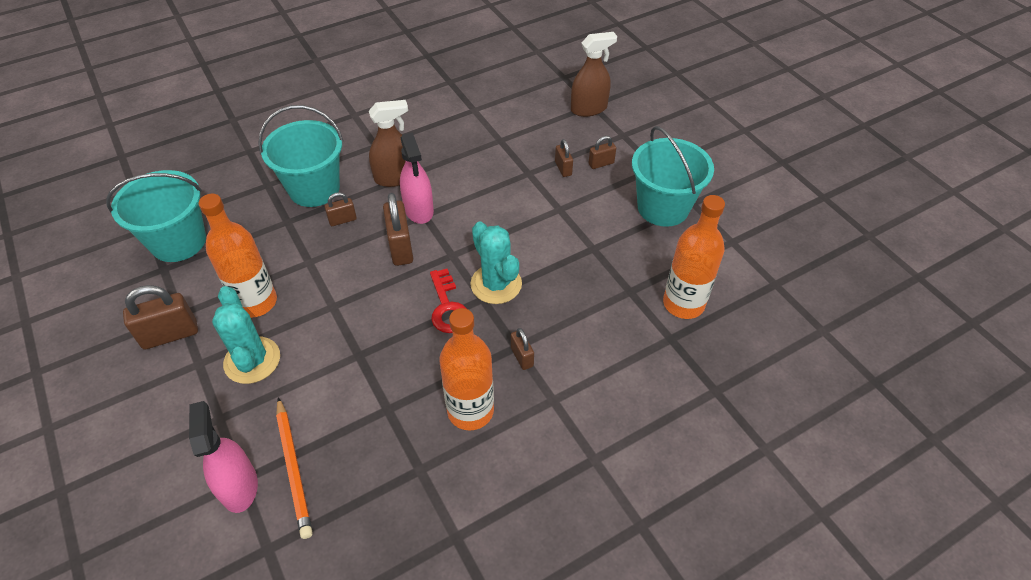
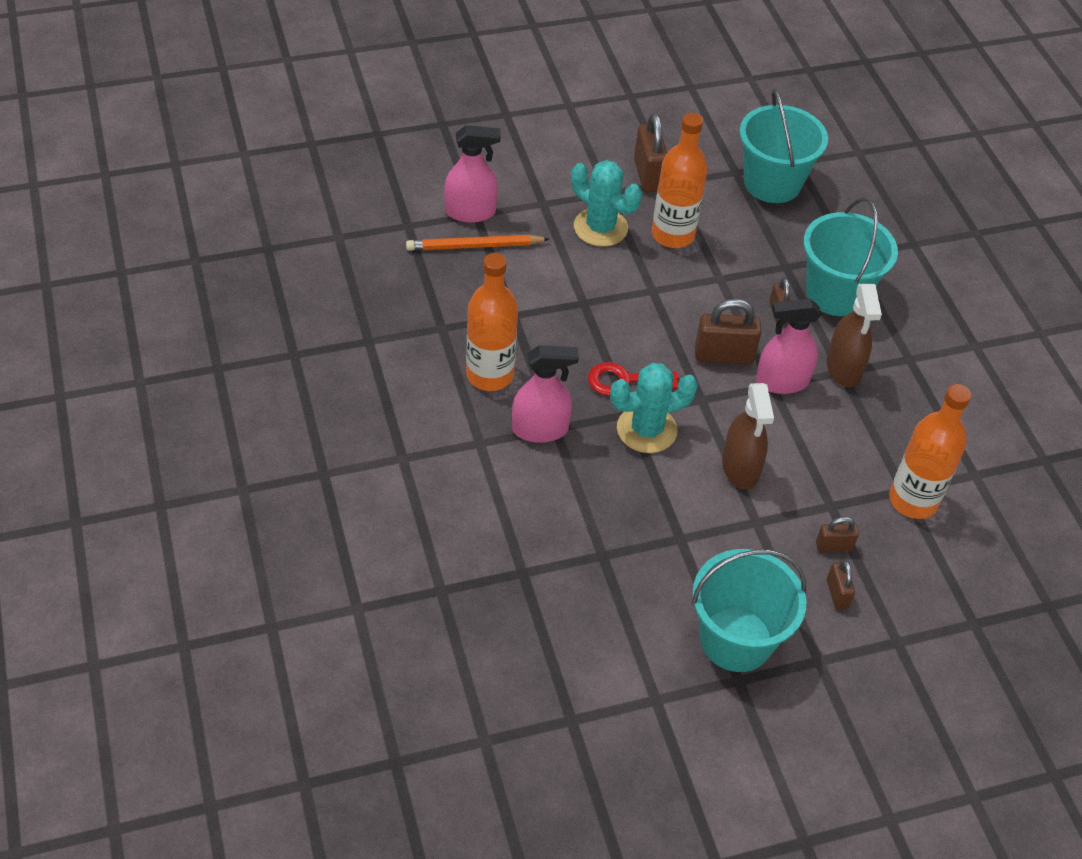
camera: 100 degrees right, 0 degrees up
turquoise cactus [212,286,280,384] -> turquoise cactus turned 45 degrees clockwise [571,160,642,247]
brown padlock [511,328,534,370] -> pink spray bottle [512,345,579,443]
brown spray bottle [571,32,617,117] -> brown spray bottle moved to [722,383,774,489]
orange bottle [663,195,725,319] -> orange bottle moved to [889,384,971,519]

